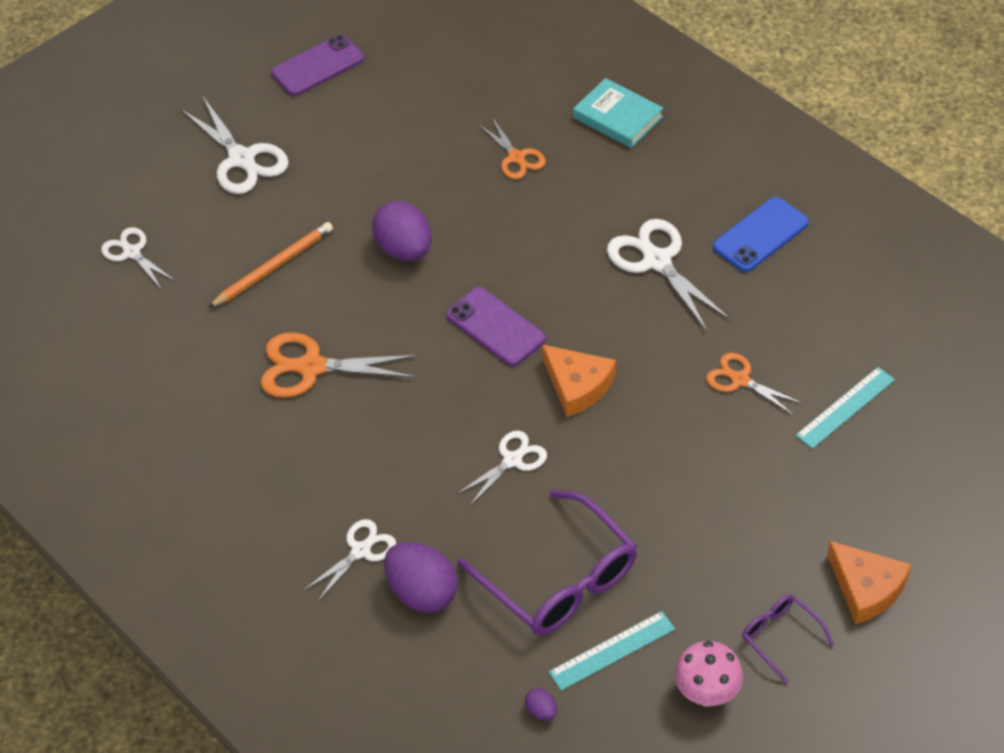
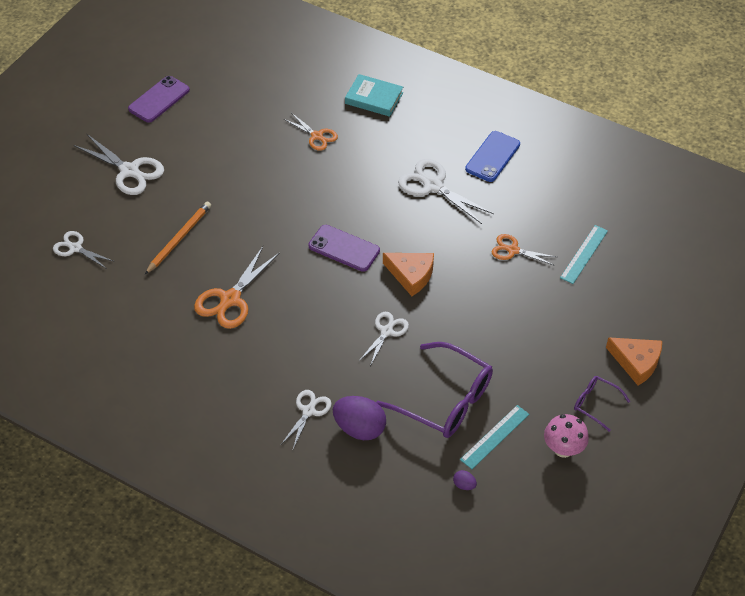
camera: 20 degrees left, 0 degrees up
orange scissors [261,332,419,398] -> orange scissors turned 45 degrees counterclockwise [194,246,279,329]
purple egg [372,201,431,261] -> none

